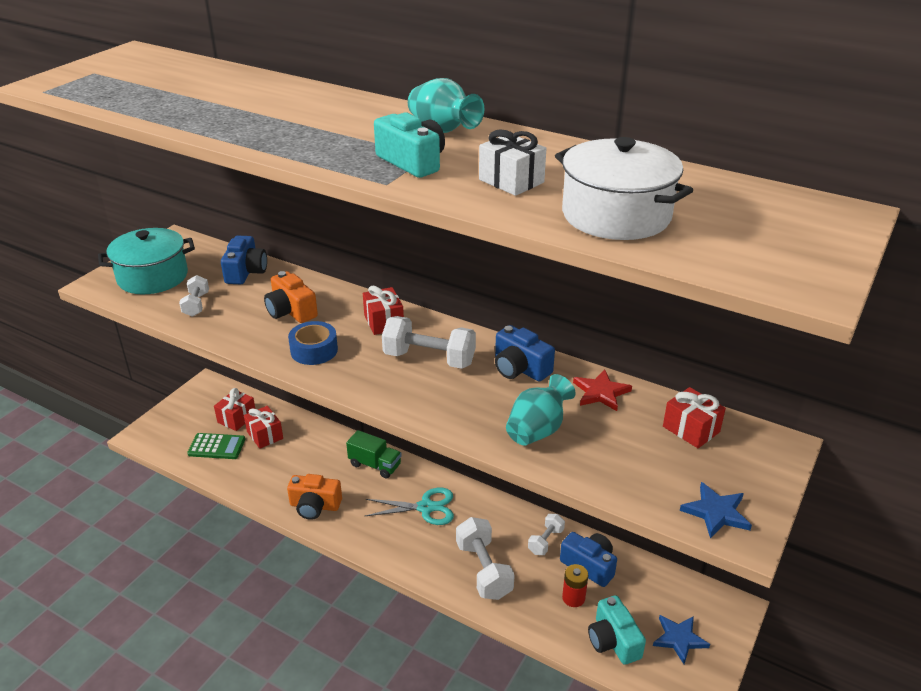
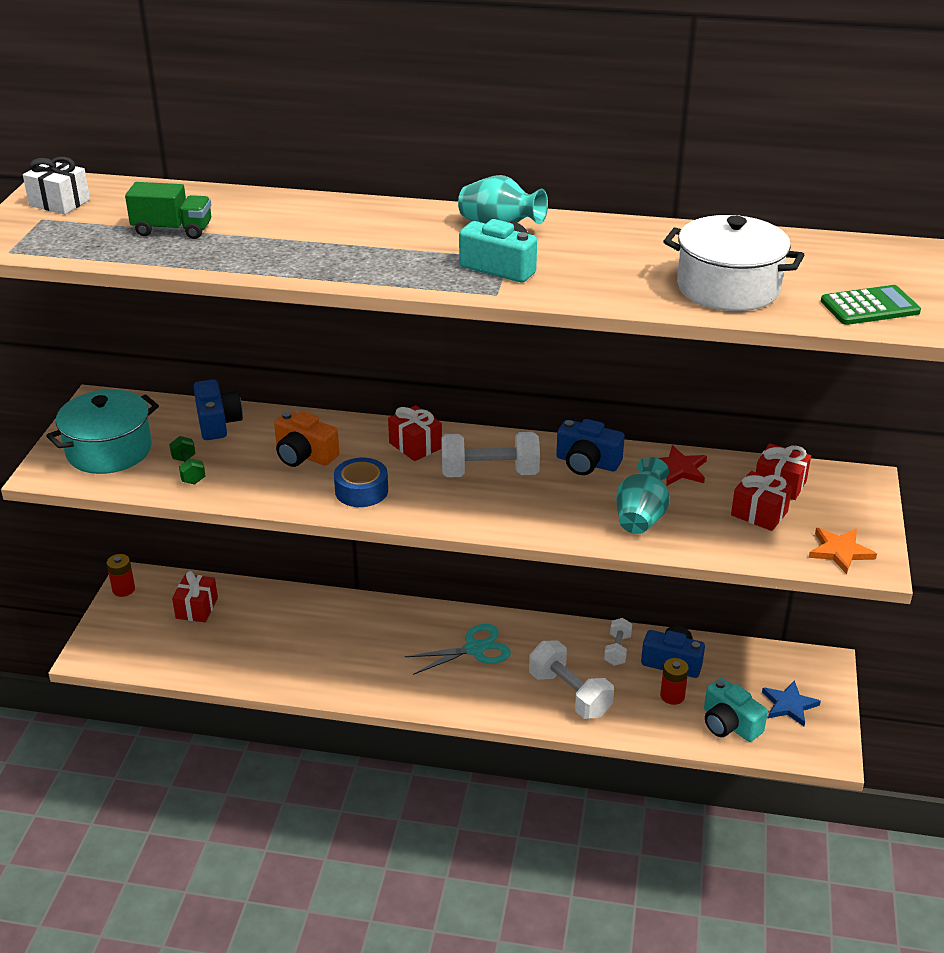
camera: 20 degrees left, 0 degrees up
white dumbbell [179,275,209,317] -> green dumbbell [169,436,205,485]
green calculator [187,433,245,459] -> green calculator moved to [821,285,921,325]
red gift [244,406,283,449] -> red gift moved to [731,471,792,531]
orange camera [287,474,342,520] -> none
green truck [346,430,402,479] -> green truck moved to [125,182,211,239]
white gift [479,129,546,196] -> white gift moved to [23,157,90,214]
blue star [680,482,752,538] -> orange star [809,528,877,574]
none -> red battery [107,554,135,597]

